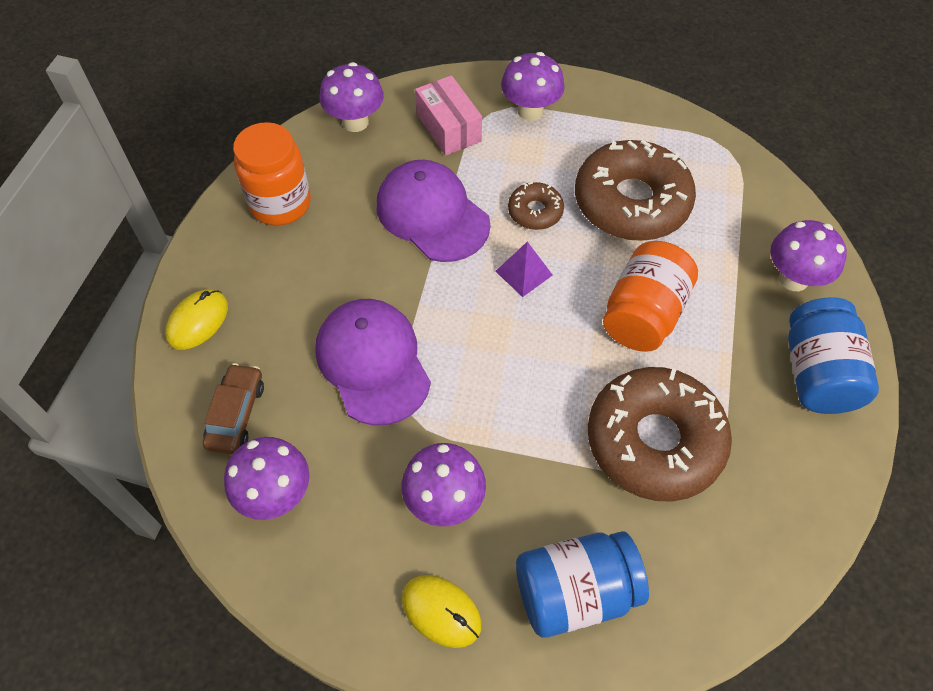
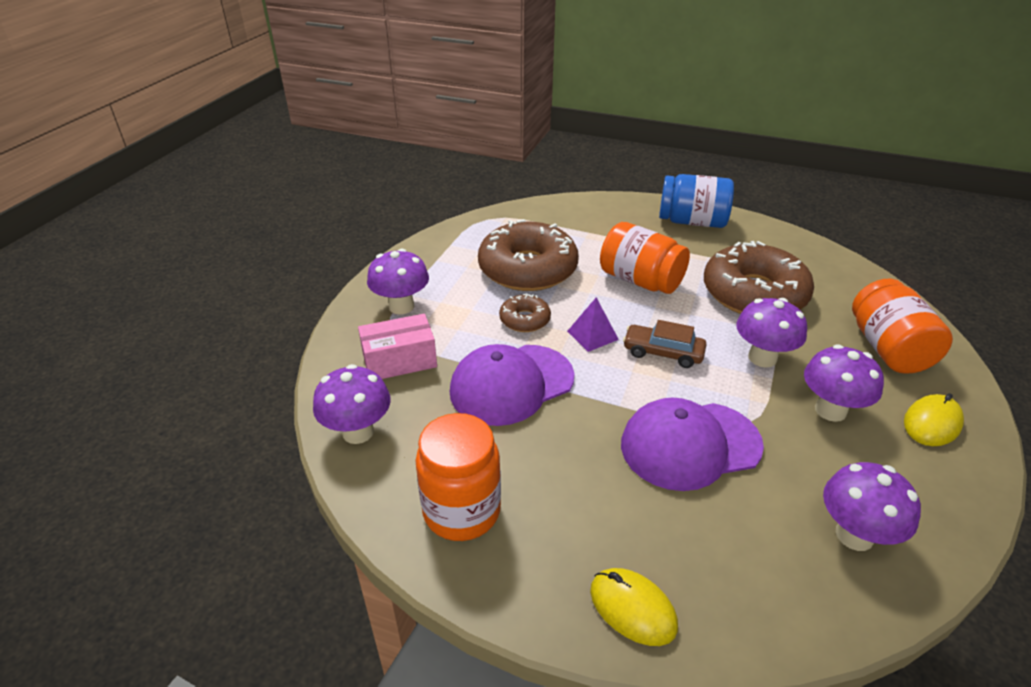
camera: 80 degrees left, 20 degrees down
brown car [203,363,264,454] -> brown car moved to [623,320,707,368]
blue jar [516,531,649,638] -> orange jar [852,278,953,374]
purple mushroom [771,220,847,291] -> purple mushroom moved to [736,298,807,367]

